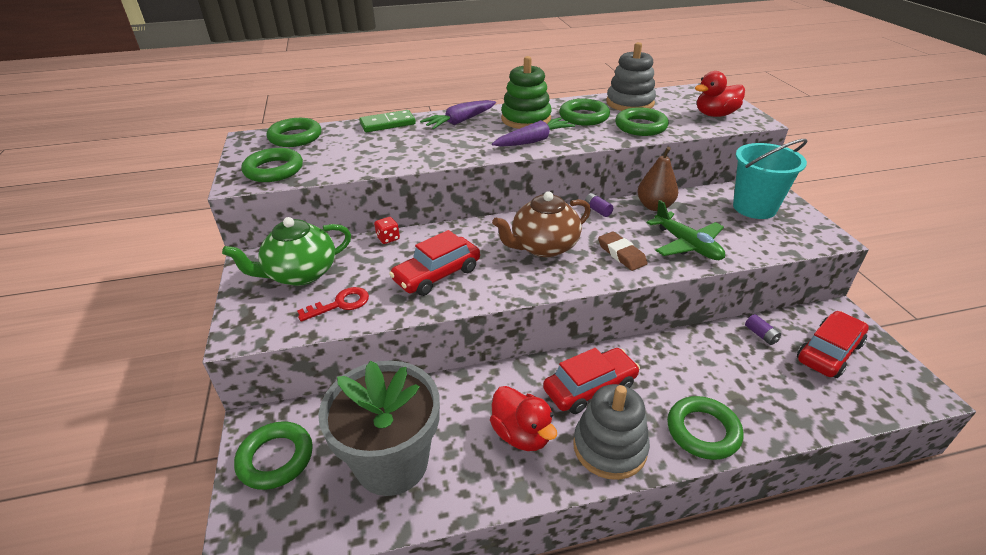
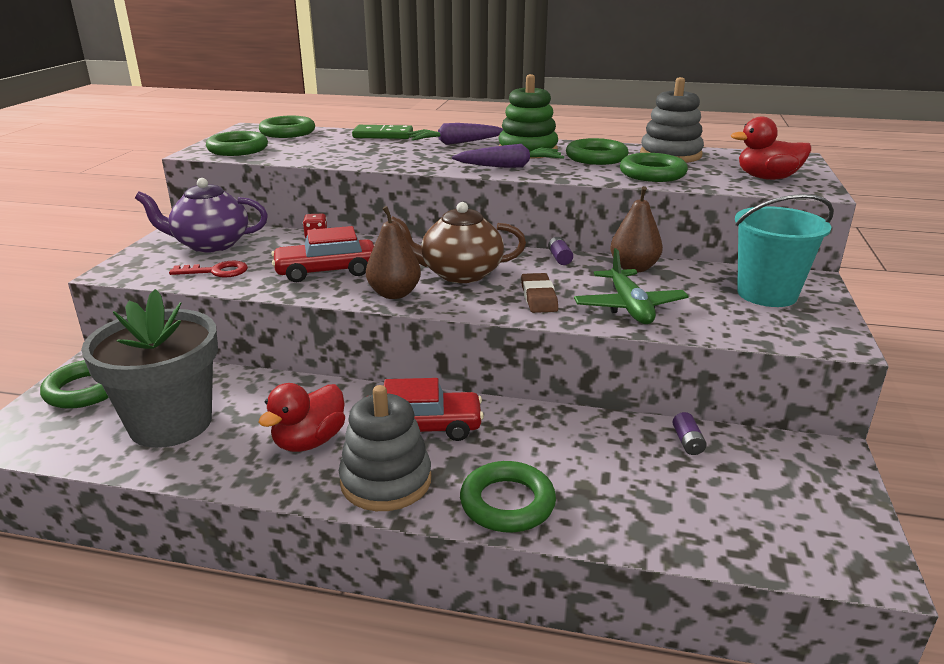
camera: 25 degrees right, 10 degrees down
green teapot [222,217,351,286] -> purple teapot [135,178,268,253]
red duck [490,386,557,451] -> red duck turned 45 degrees clockwise [259,383,345,452]
red car [797,311,869,378] -> none
none -> brown pear [366,206,421,299]

